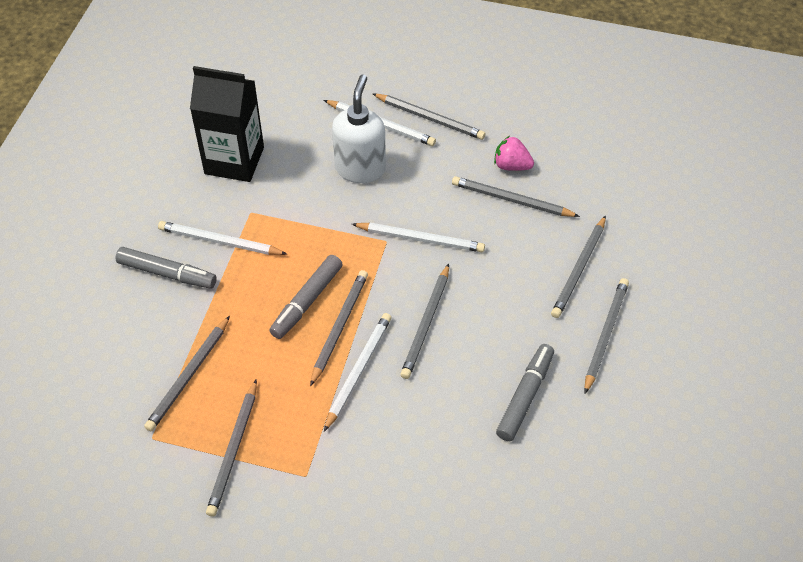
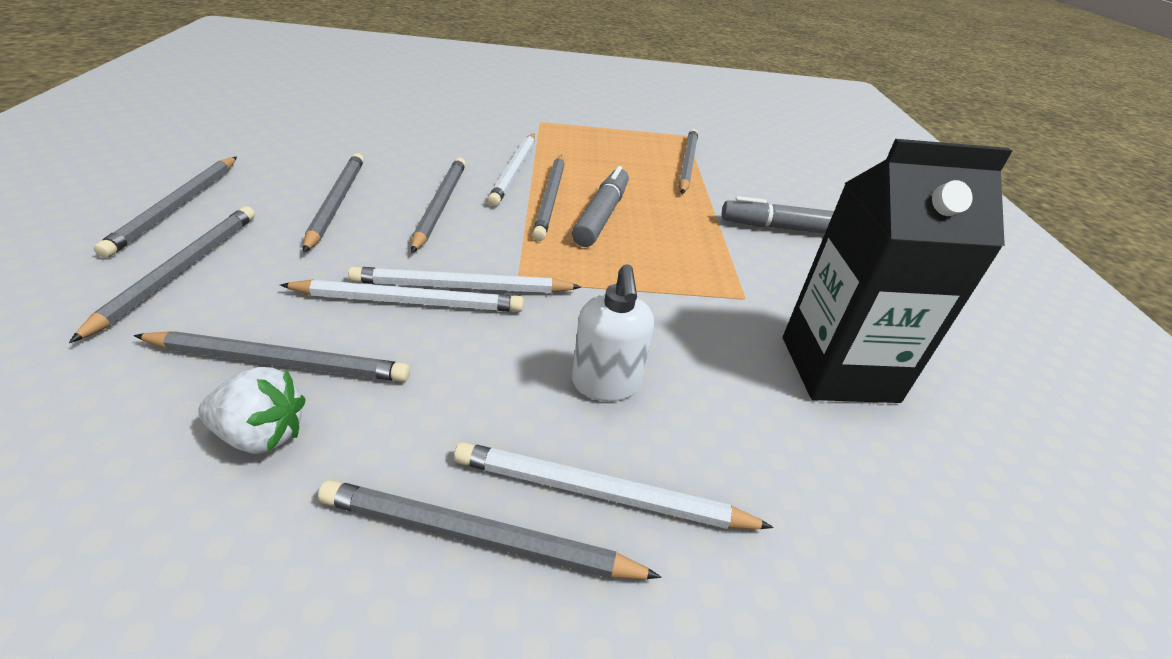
camera: 160 degrees right, 15 degrees down
white pencil [158,221,287,255] -> white pencil moved to [280,280,524,312]
grey pencil [206,379,257,517] -> grey pencil moved to [303,153,364,253]
white soap dispenser [332,74,386,183] -> white soap dispenser [572,264,654,401], size x0.66
pink strawberry [494,136,534,171] -> white strawberry [198,367,306,454]
grey marker [496,344,554,441] -> none

